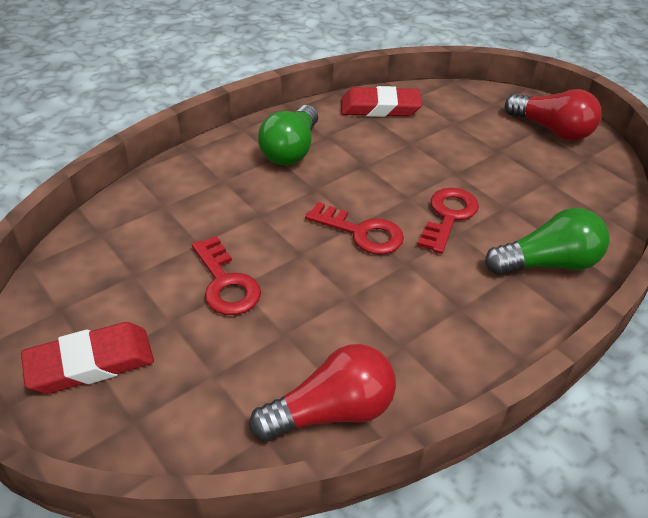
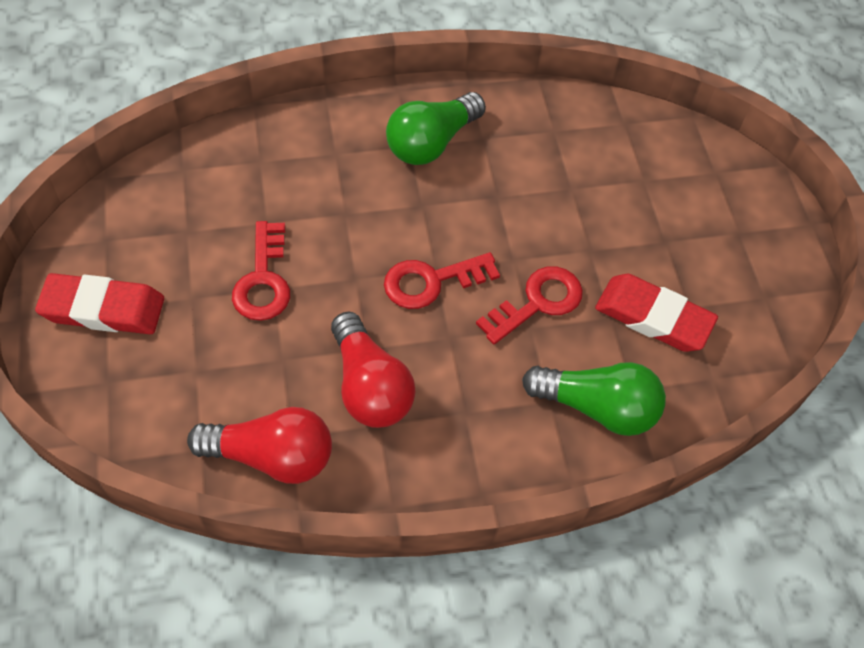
camera: 25 degrees right, 15 degrees up
red key [305,202,404,255] -> red key turned 105 degrees clockwise [384,252,500,309]
red eraser [341,86,422,117] -> red eraser moved to [595,274,718,352]
red light bulb [505,89,602,141] -> red light bulb moved to [331,311,415,428]

